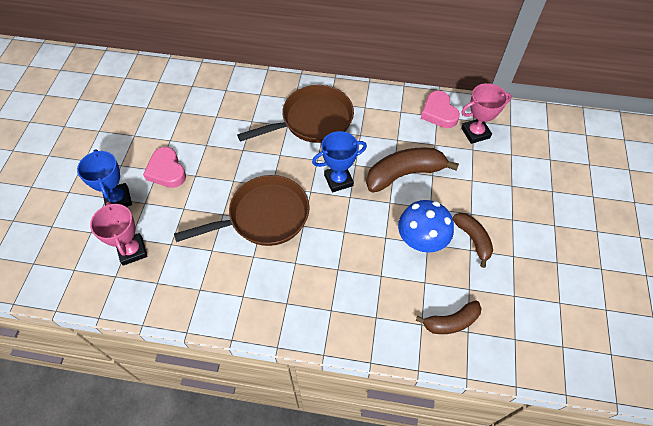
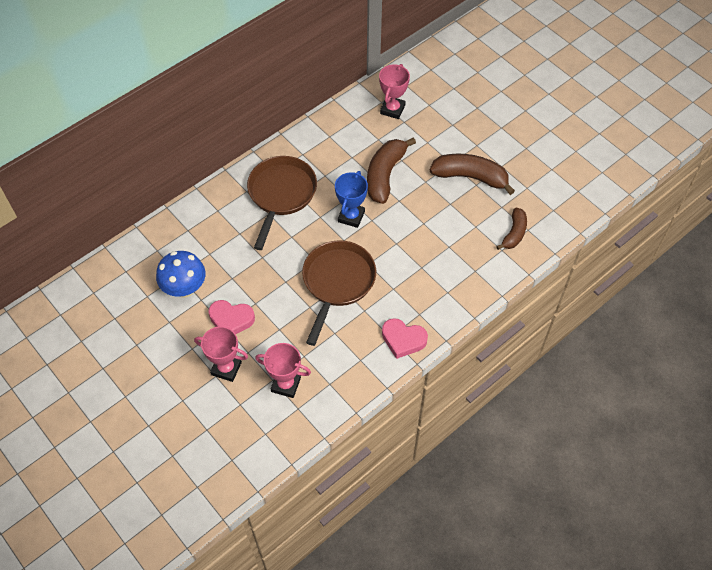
camera: 50 degrees left, 0 degrees up
blue trophy [77,149,132,207] -> pink trophy [194,326,248,382]
blue mushroom [398,200,454,253] -> blue mushroom moved to [156,251,206,298]
pink heart [421,91,460,128] -> pink heart moved to [382,318,428,359]
brown banana [453,213,493,268] -> brown banana [430,154,515,195], size x1.64

